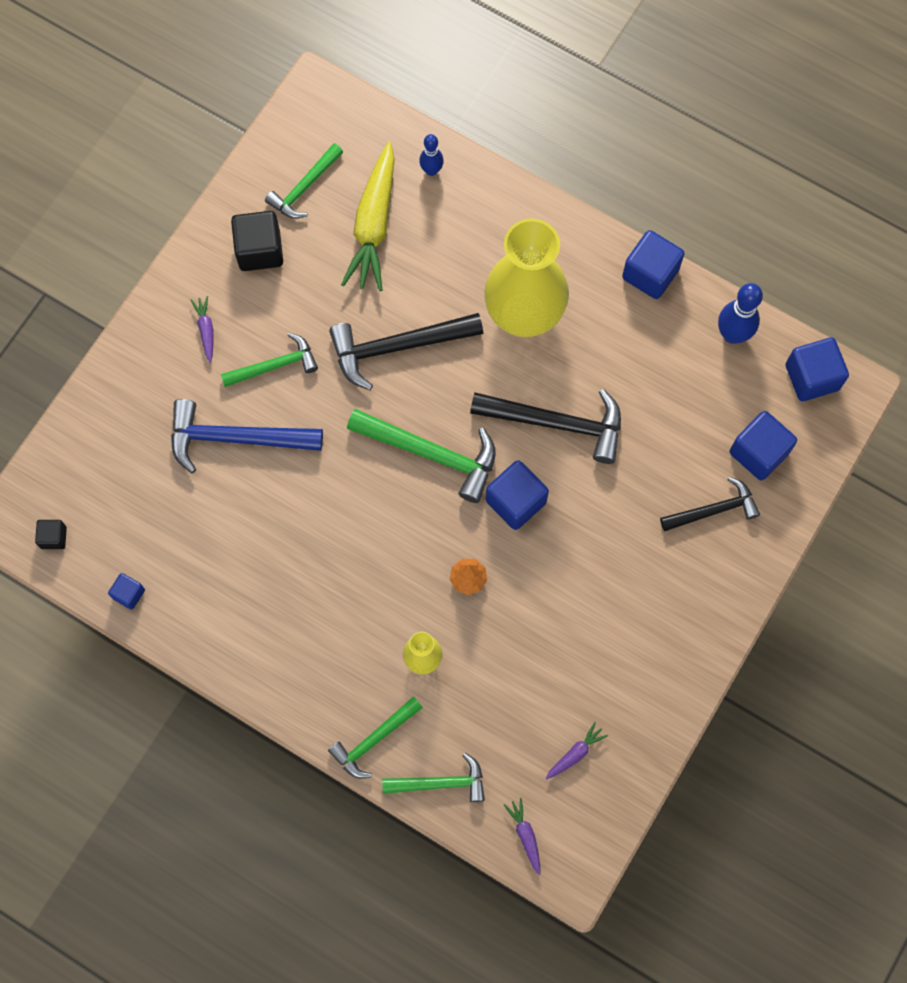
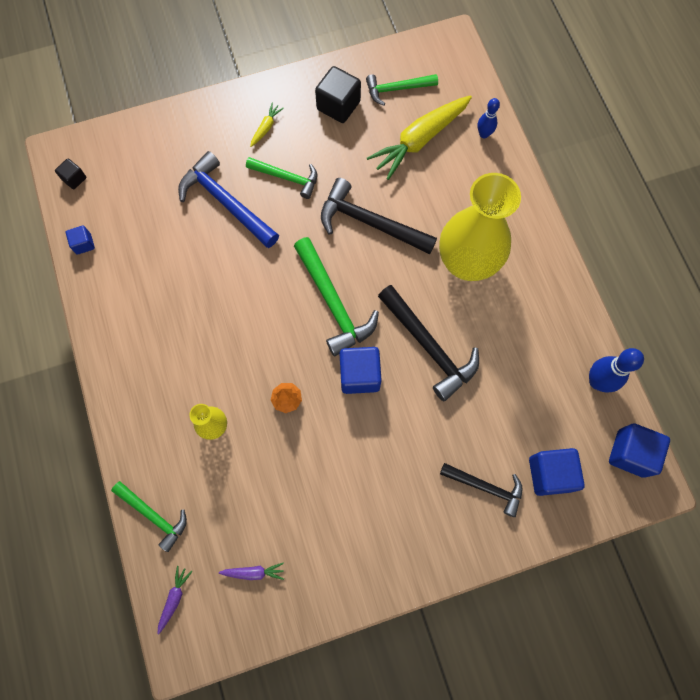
camera: 40 degrees right, 0 degrees up
purple carrot [191,296,213,363] -> yellow carrot [250,103,284,147]
green hammer [328,696,423,779] -> none
blue cube [622,230,685,299] -> none

